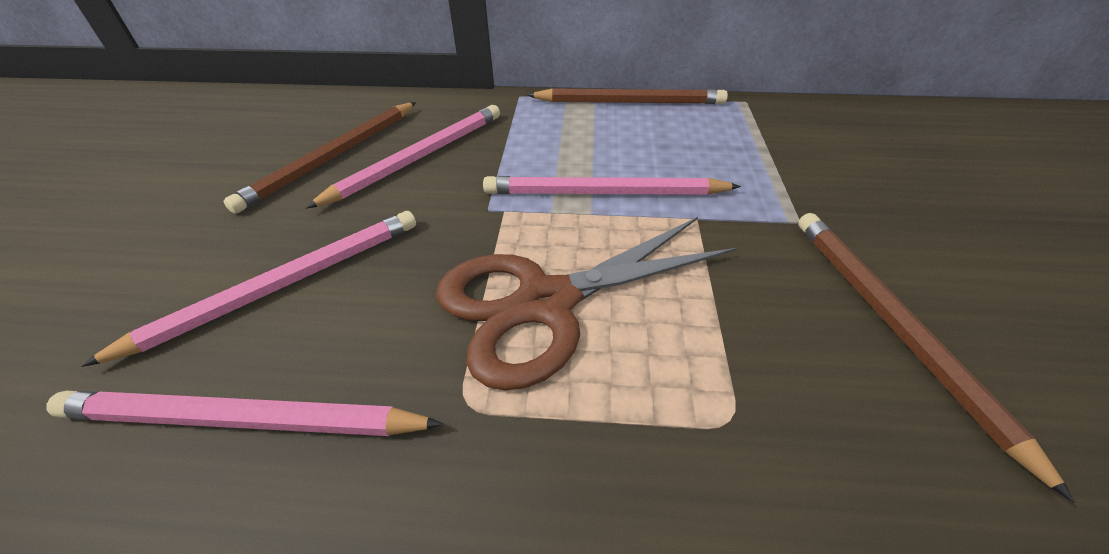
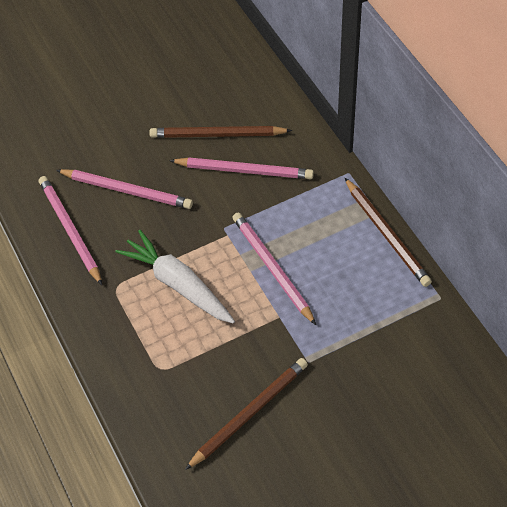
camera: 60 degrees right, 10 degrees up
brown scissors [436,217,738,391] -> white carrot [115,230,235,324]

